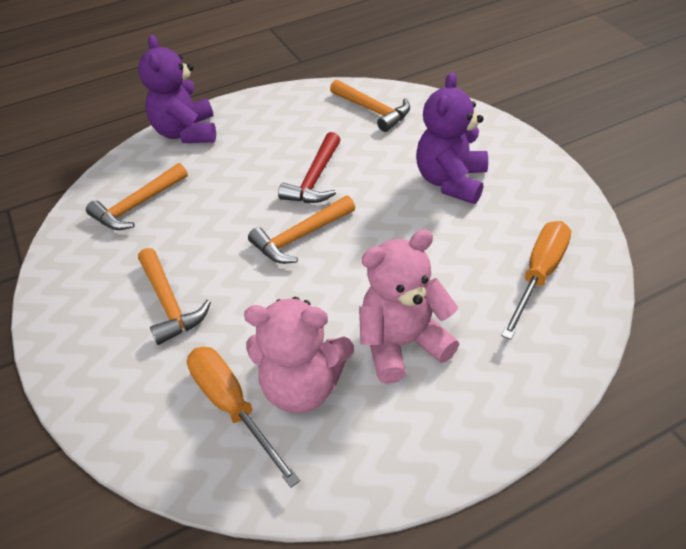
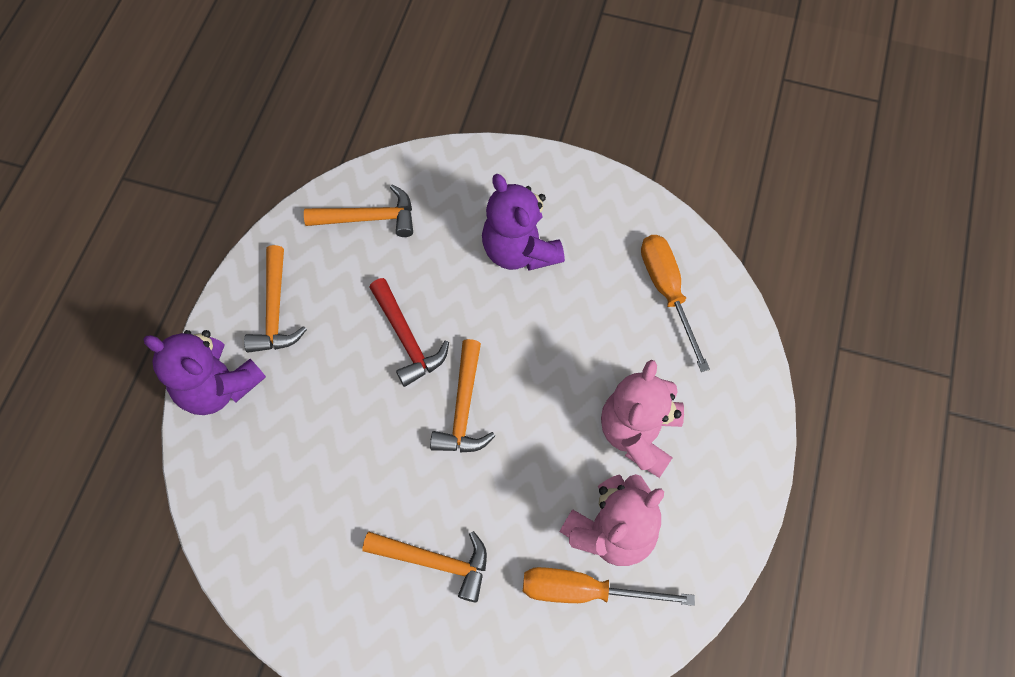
camera: 50 degrees left, 20 degrees up
orange hammer [86,163,188,230] -> orange hammer moved to [244,245,307,353]

